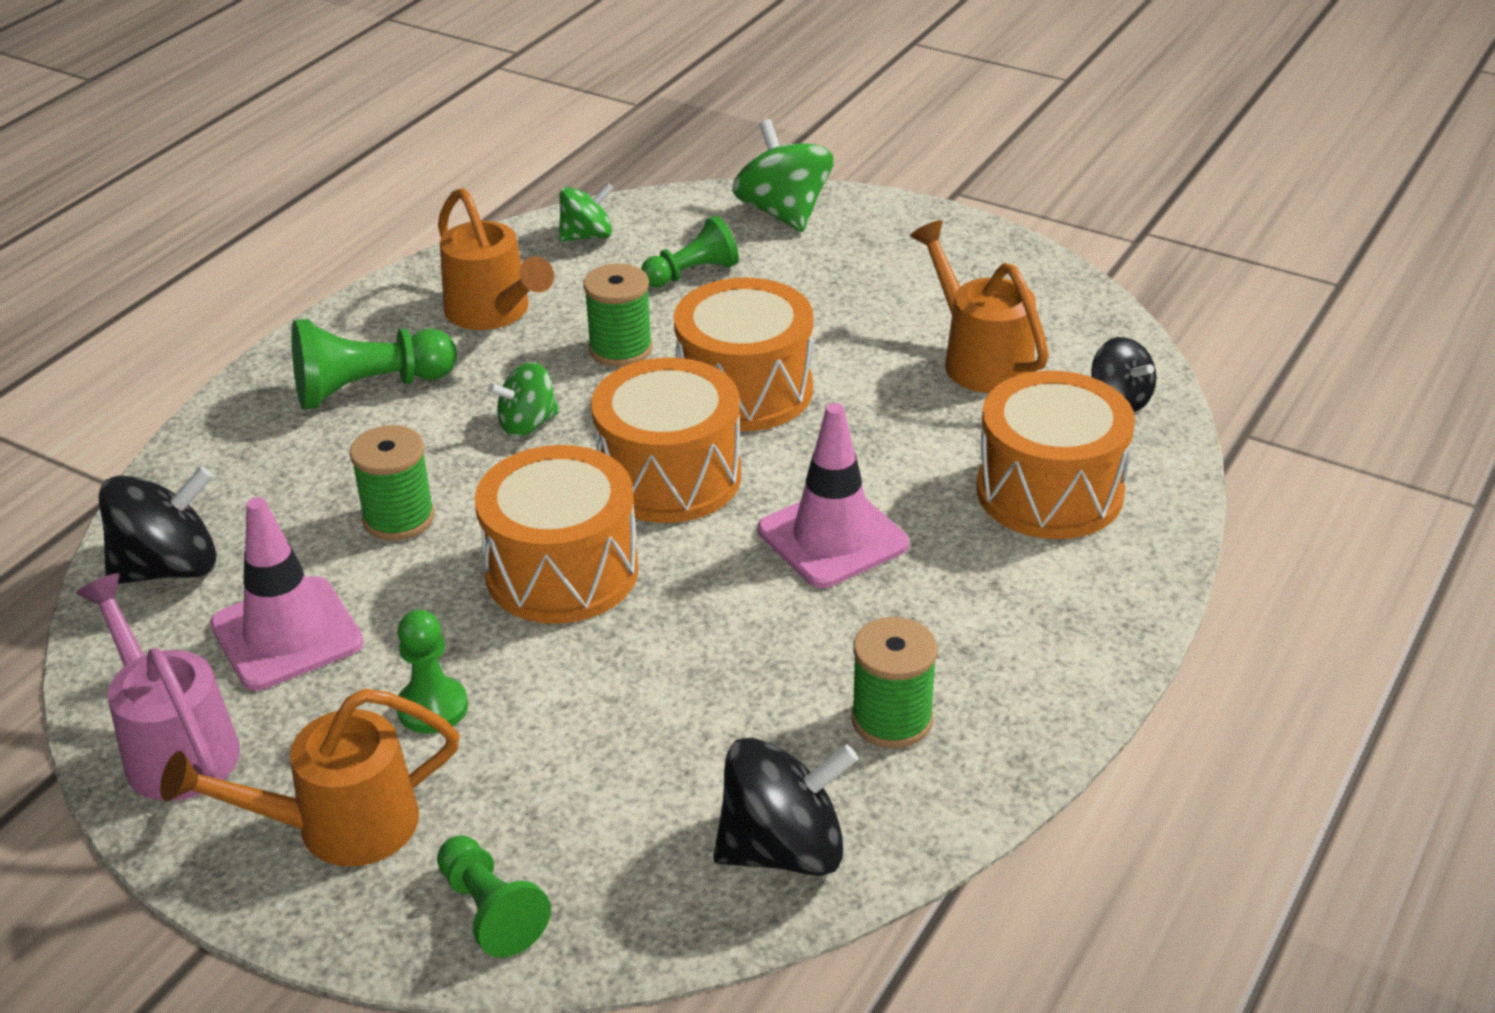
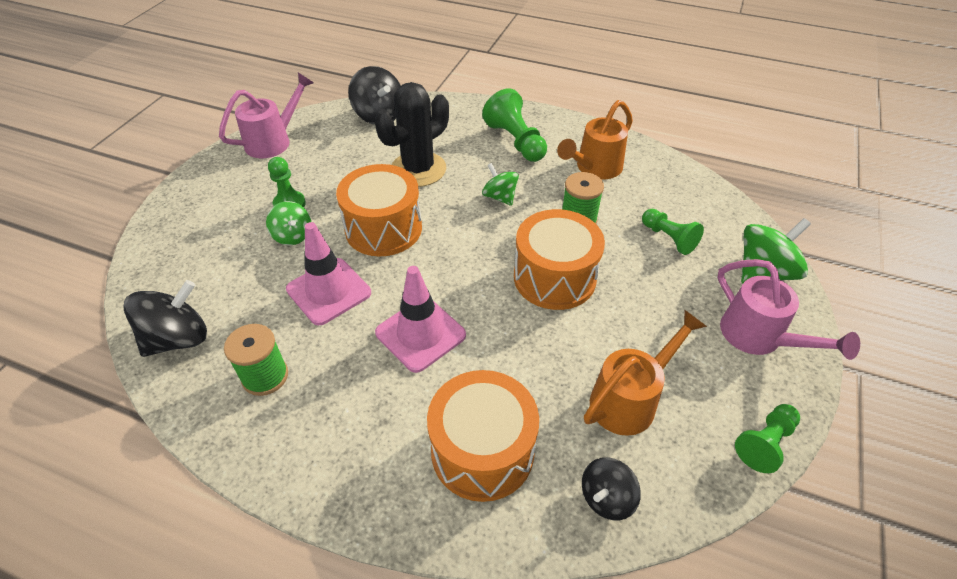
camera: 80 degrees right, 10 degrees up
orange watering can [160,688,460,867] -> none
pink traffic cone [210,497,364,690] -> pink traffic cone moved to [286,222,371,325]
green spool [349,425,435,541] -> black cactus [375,82,449,187]
green pawn [437,835,551,958] -> green pawn moved to [735,404,800,473]
green spinning top [558,183,614,242] -> green spinning top moved to [266,201,311,245]
orange drum [591,358,741,523] -> none
black spinning top [713,738,858,876] -> black spinning top turned 105 degrees counterclockwise [124,280,207,357]
none -> pink watering can [717,259,860,360]

